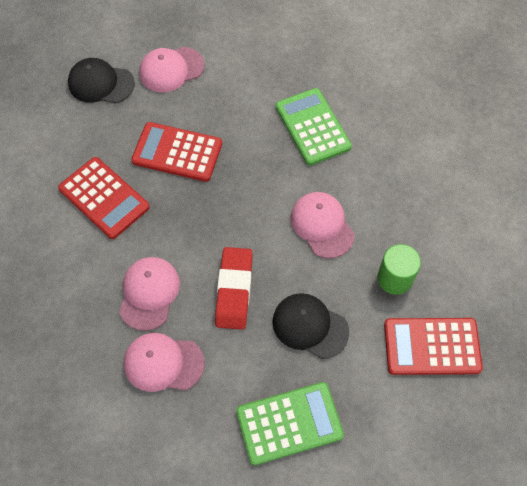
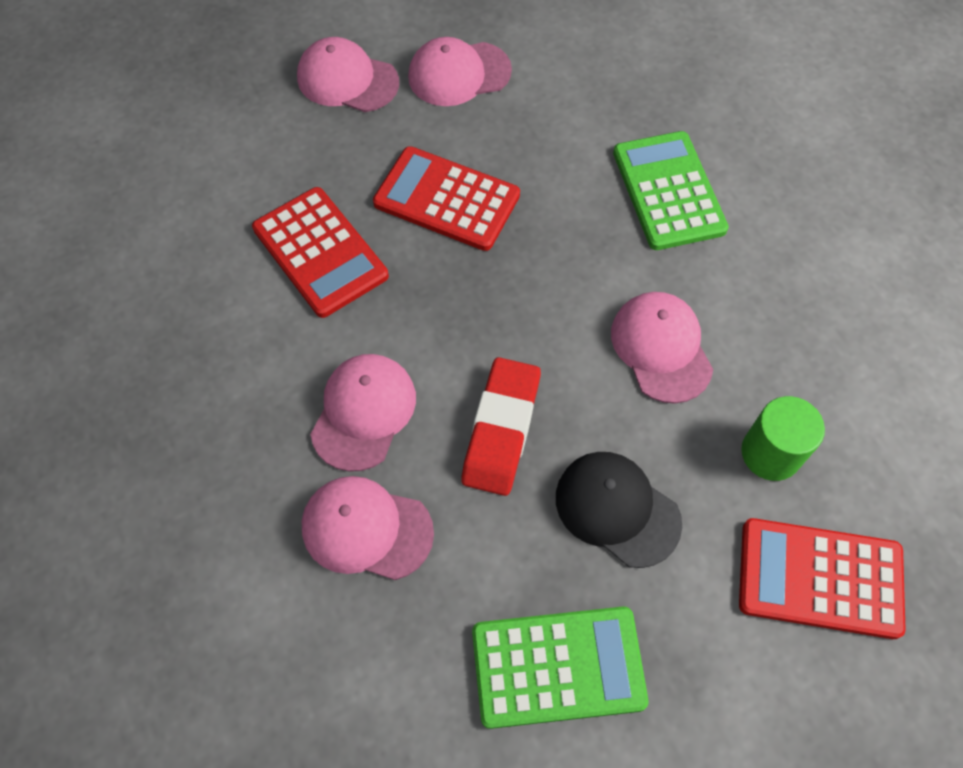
camera: 10 degrees right, 0 degrees up
black cap [68,58,135,103] -> pink cap [297,37,399,112]

